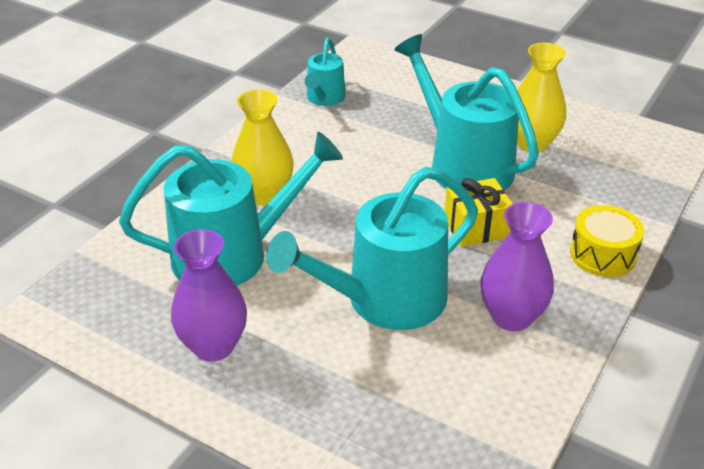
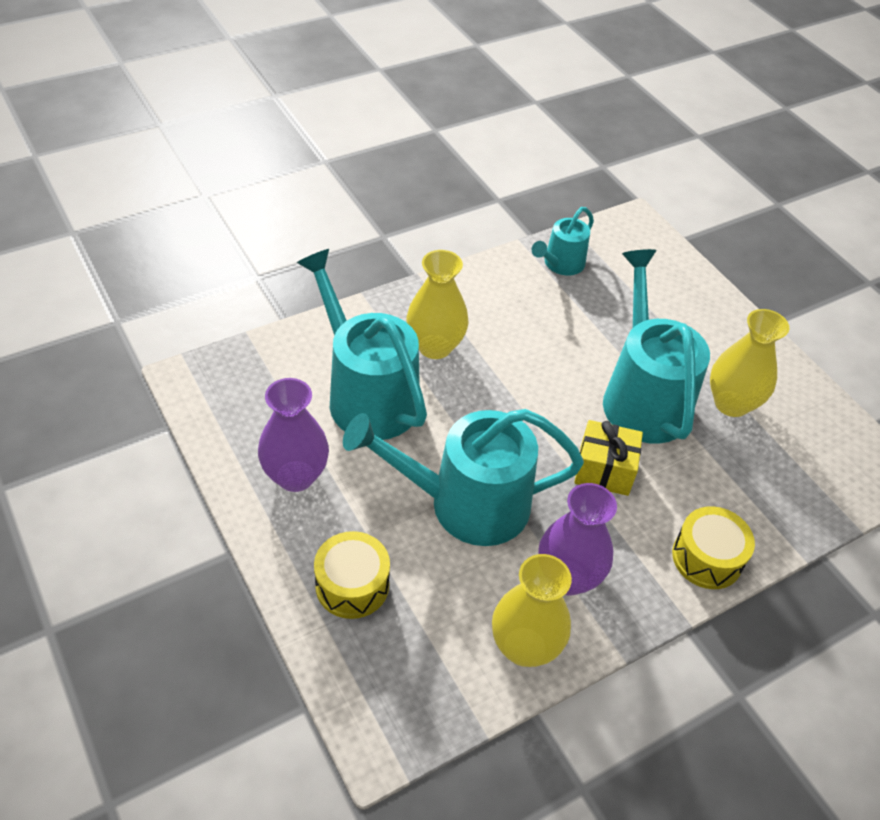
camera: 25 degrees right, 10 degrees up
turquoise watering can [119,132,343,286] -> turquoise watering can turned 135 degrees counterclockwise [297,249,427,440]
none -> yellow drum [314,531,390,619]
none -> yellow vase [492,554,572,667]

